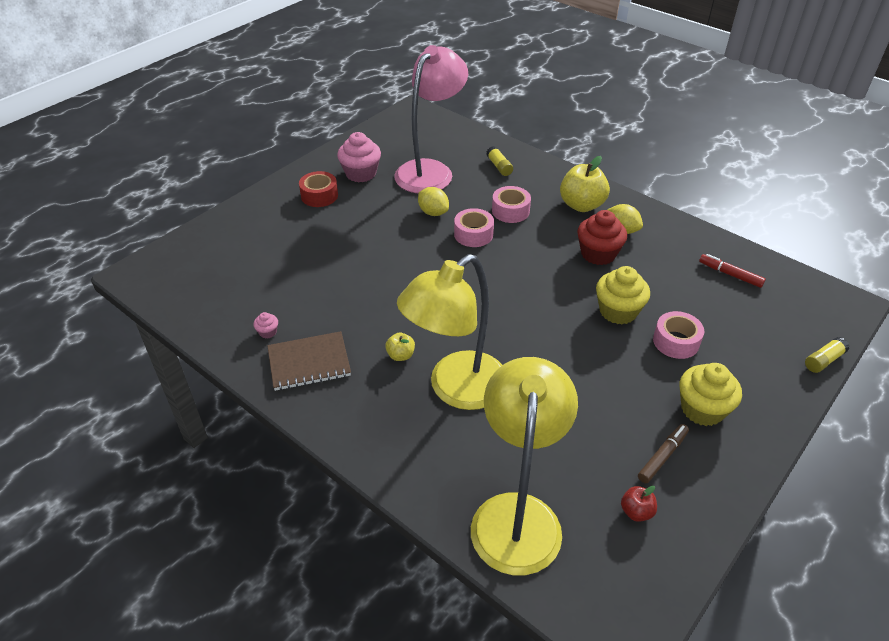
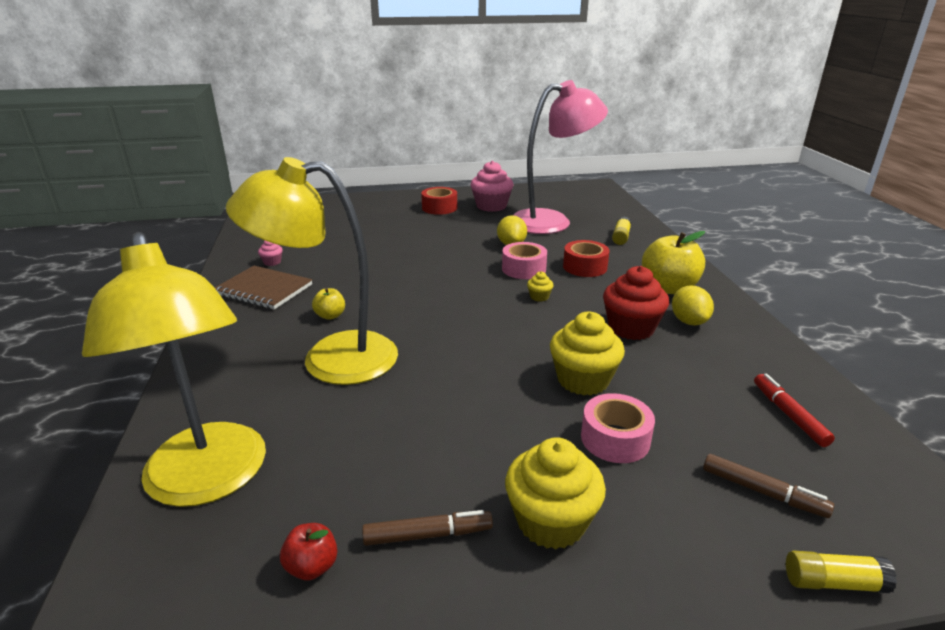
camera: 40 degrees right, 15 degrees down
yellow lamp [471,357,578,575] -> yellow lamp turned 105 degrees clockwise [82,232,266,507]
pink tape [492,186,531,223] -> red tape [563,240,610,277]
none -> yellow cupcake [527,271,554,301]
none -> brown marker [703,454,834,518]

